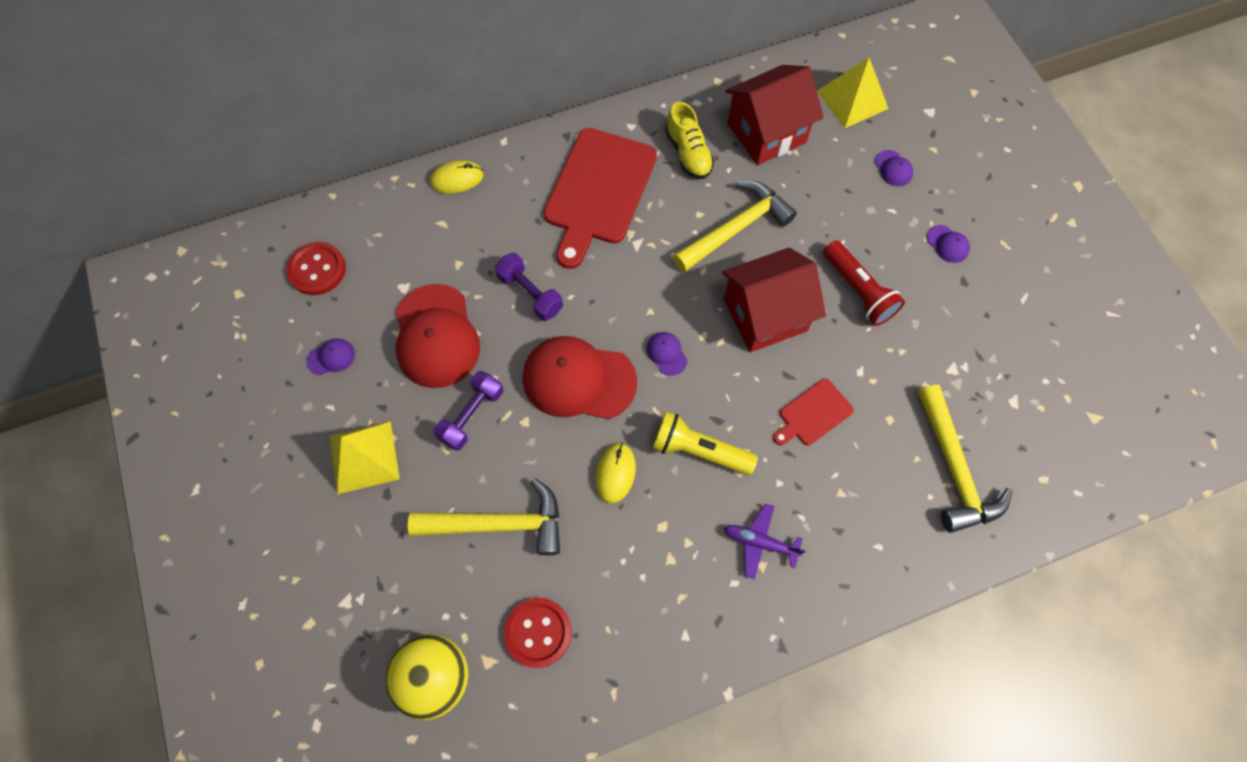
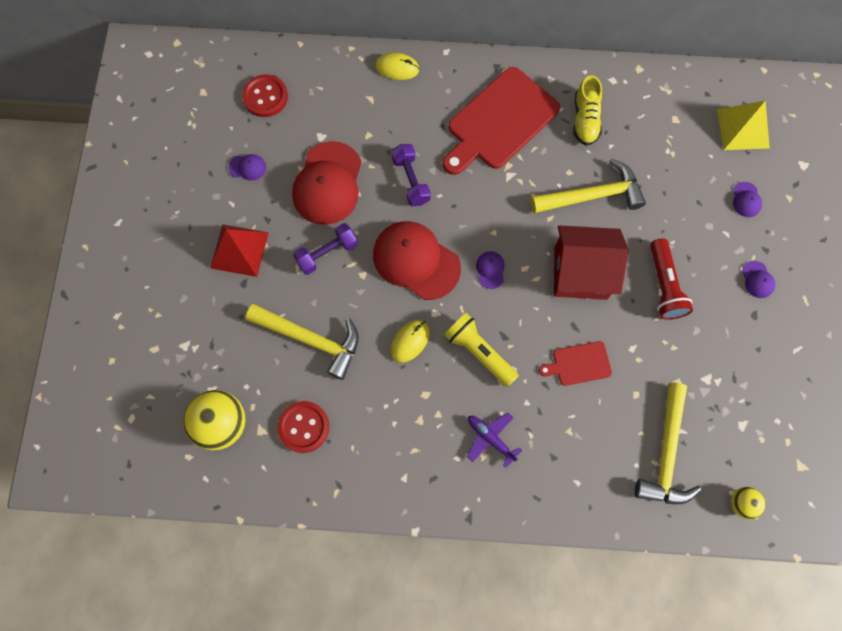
camera: 25 degrees right, 5 degrees up
yellow pyramid [330,421,400,494] -> red pyramid [210,224,269,277]
red house [725,65,824,165] -> none
none -> yellow ball [731,487,766,520]

